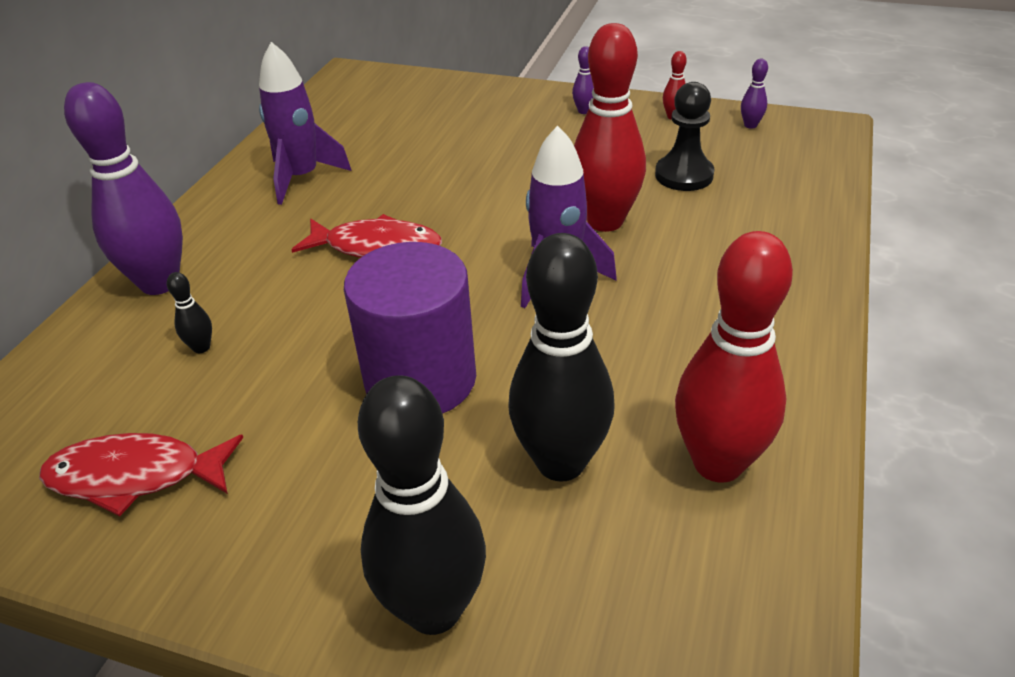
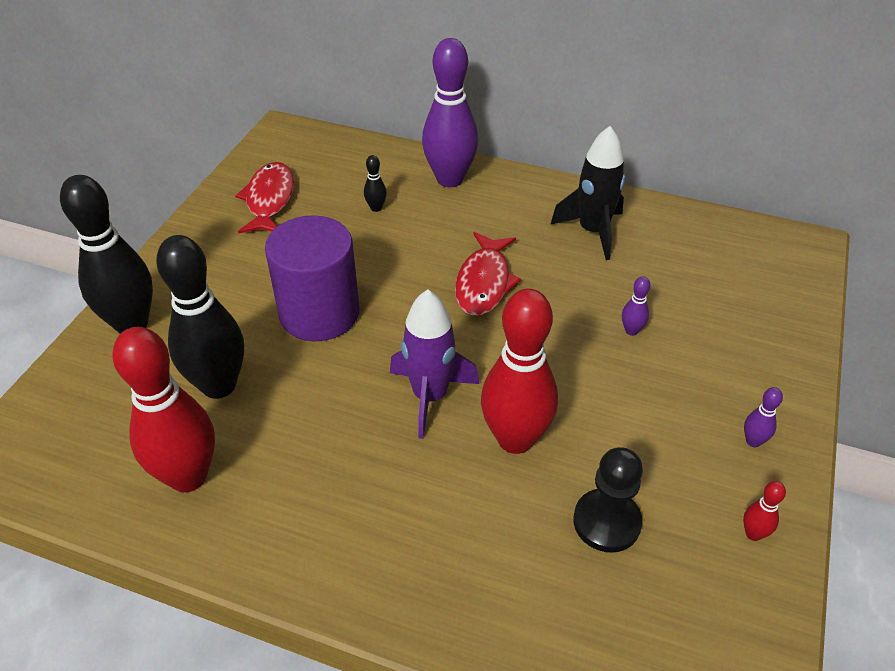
camera: 90 degrees right, 5 degrees up
purple rocket [259,42,352,205] -> black rocket [550,126,625,260]
purple bowling pin [741,59,768,129] -> purple bowling pin moved to [622,276,650,336]

